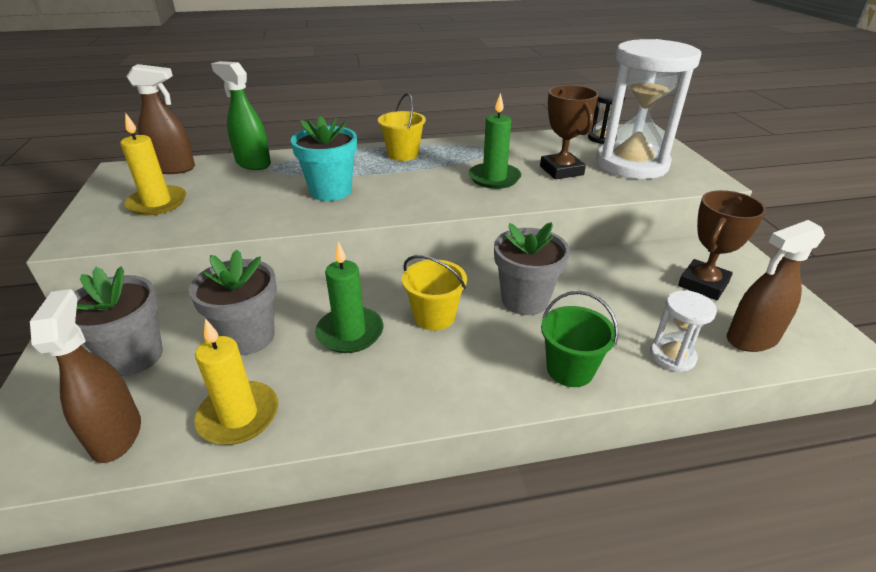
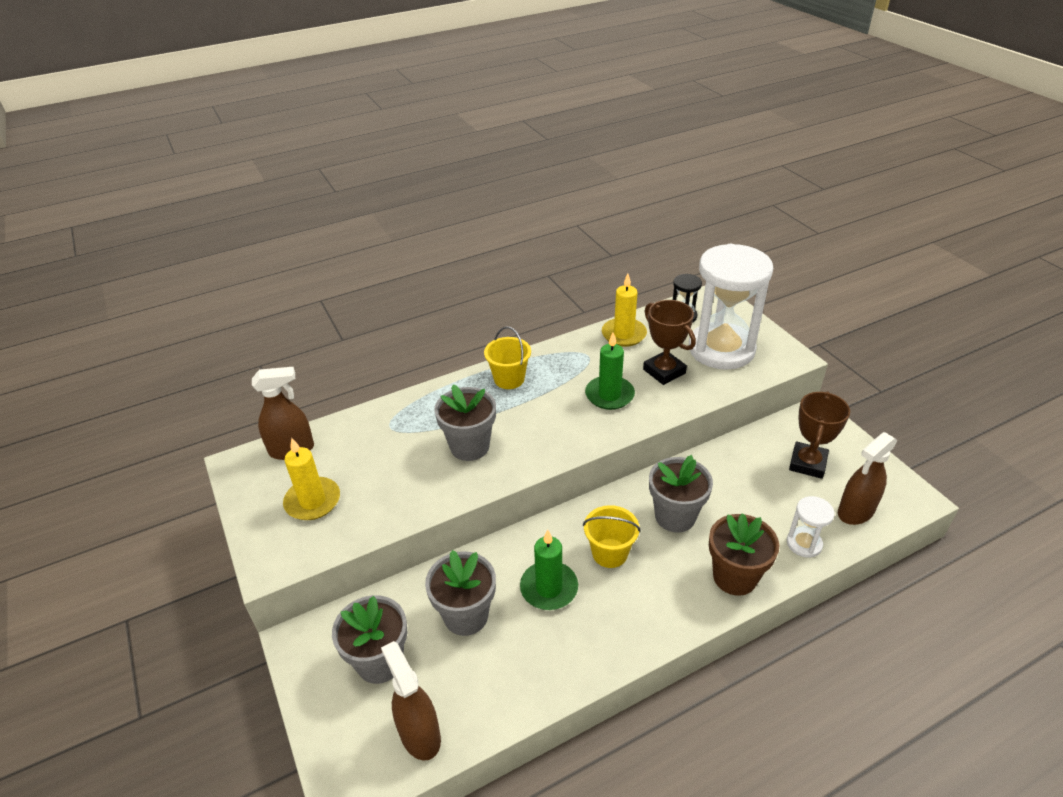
camera: 15 degrees left, 5 degrees up
yellow candle [194,319,278,445] -> yellow candle moved to [602,274,647,347]
green spray bottle [211,61,271,170] -> none
turquoise flower pot [291,116,357,201] -> grey flower pot [434,384,496,461]
green bucket [541,291,618,387] -> brown flower pot [709,513,779,596]

